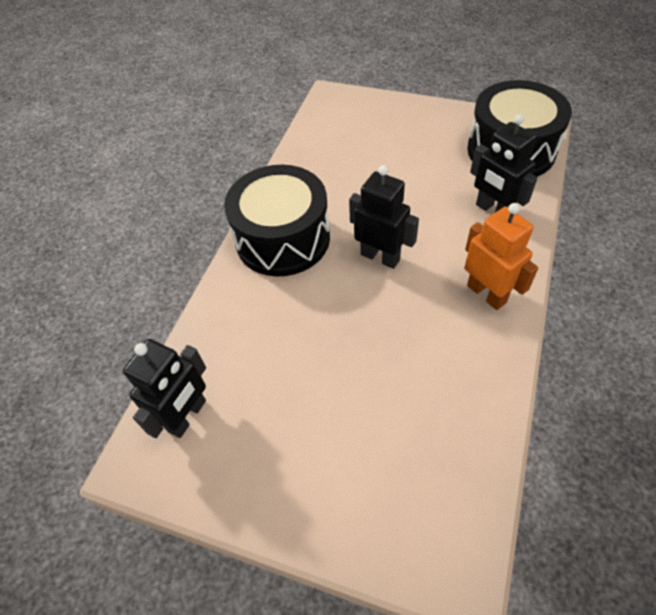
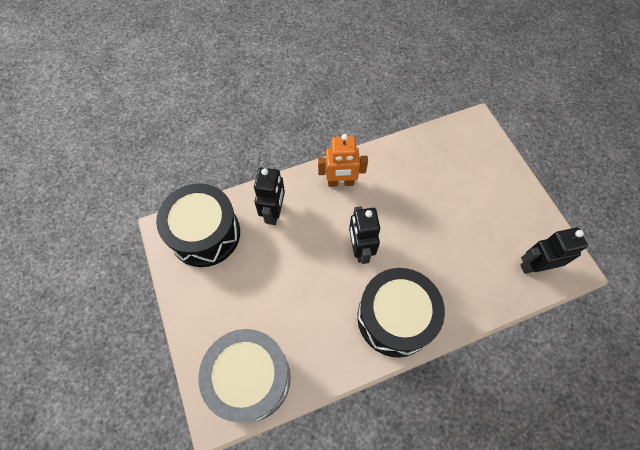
camera: 135 degrees left, 10 degrees up
orange robot [465,203,538,310] -> orange robot turned 105 degrees counterclockwise [318,134,368,187]
none -> grey drum [198,329,291,423]

